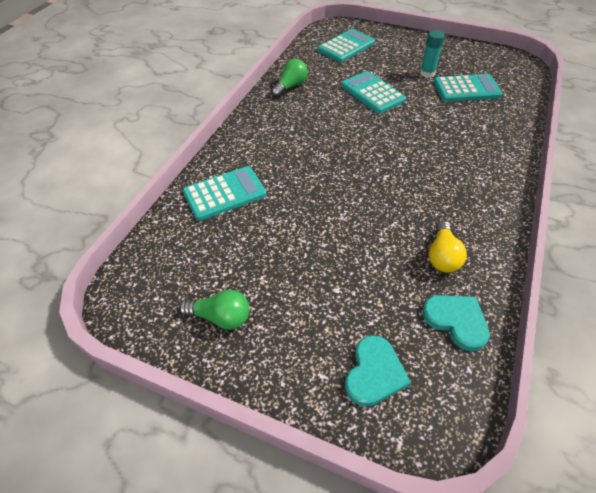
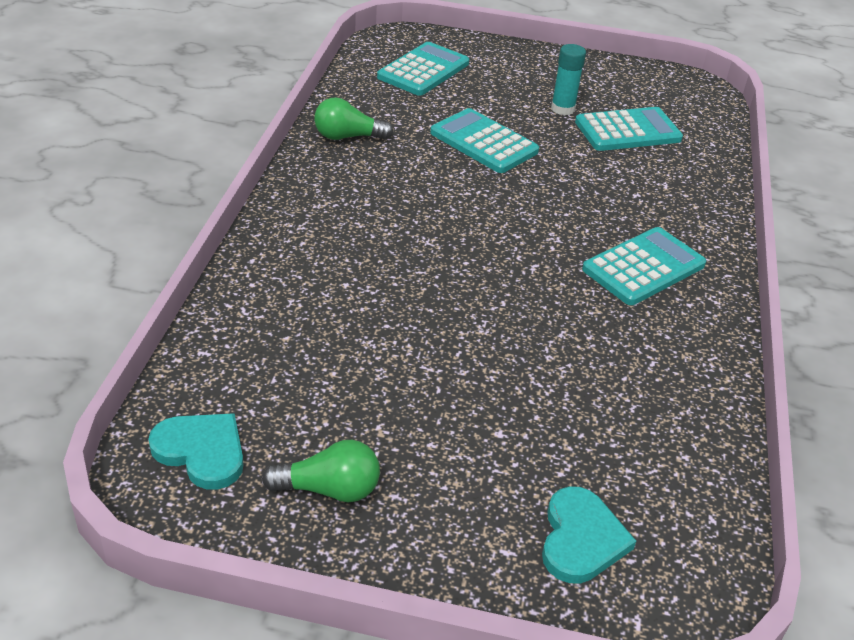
camera: 15 degrees left, 10 degrees down
turquoise calculator [183,166,267,221] -> turquoise calculator moved to [582,227,706,305]
green light bulb [271,59,308,97] -> green light bulb turned 120 degrees counterclockwise [314,97,393,140]
turquoise heart [422,295,490,351] -> turquoise heart moved to [148,413,243,490]
yellow light bulb [429,221,467,272] -> none

